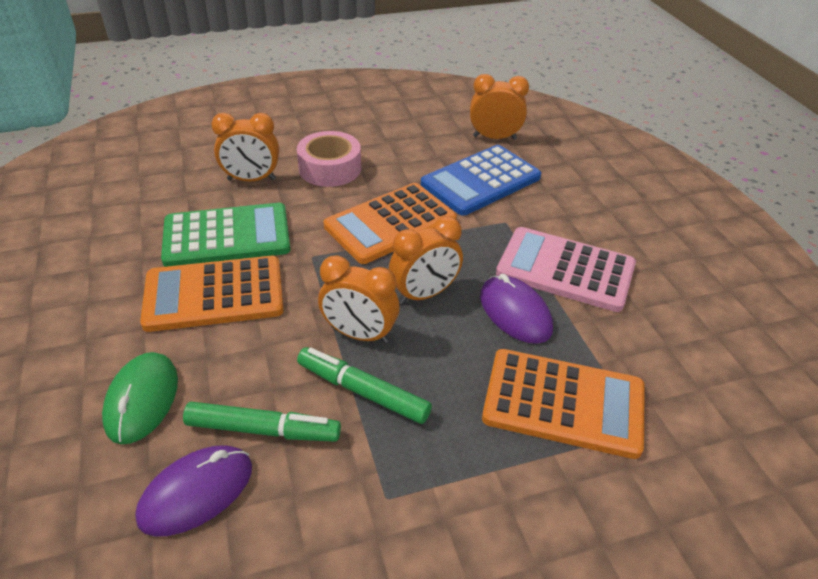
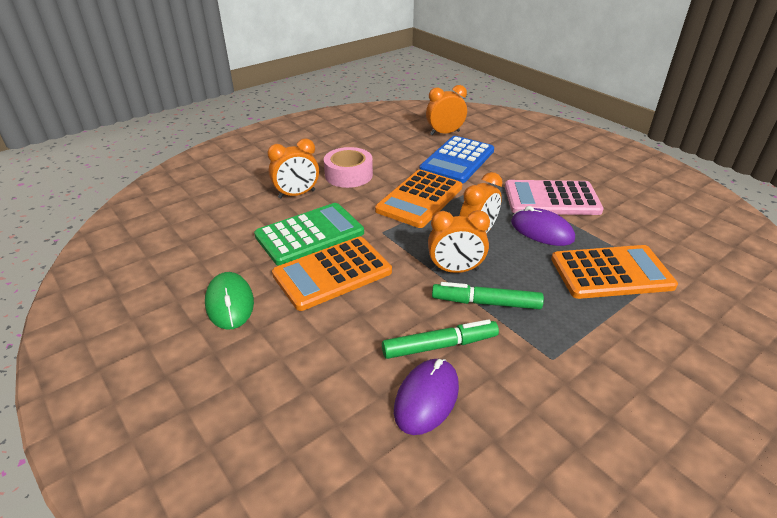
camera: 20 degrees left, 5 degrees down
green mouse [102,352,178,444] -> green mouse moved to [205,272,254,330]

